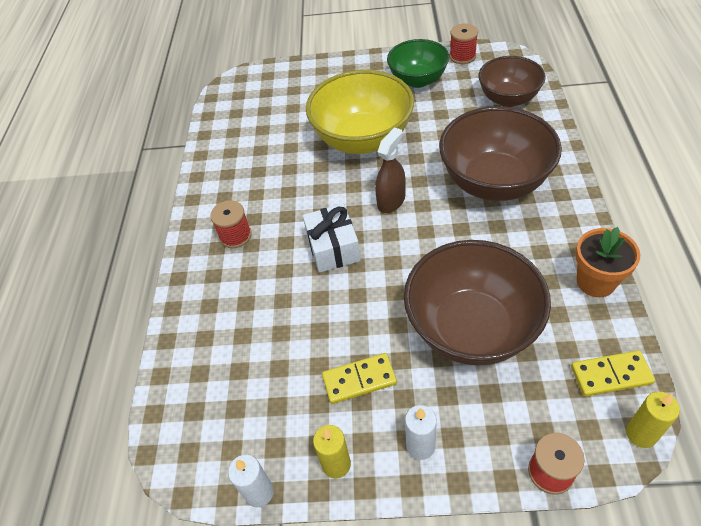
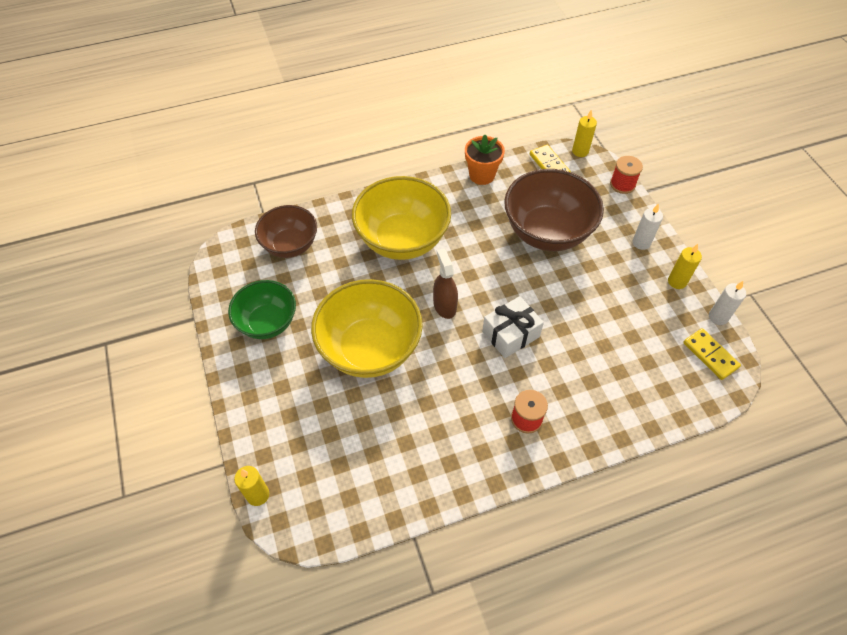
camera: 115 degrees left, 5 degrees up
yellow domino [322,353,397,404] -> yellow domino moved to [683,328,741,380]
brown spray bottle [375,127,406,213] -> brown spray bottle turned 60 degrees clockwise [433,249,458,319]
brown bowl [439,106,562,201] -> yellow bowl [352,176,451,260]
red spool [450,24,478,64] -> none
none -> yellow candle [234,466,269,506]

